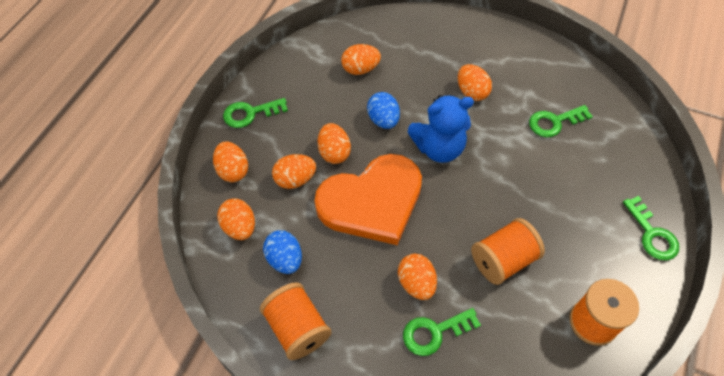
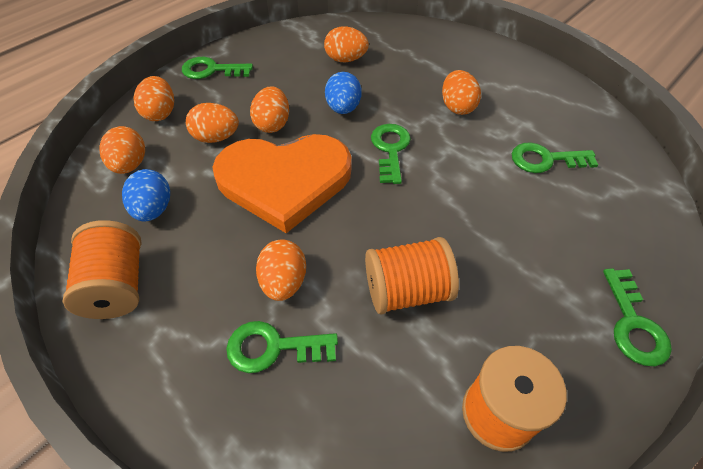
camera: 20 degrees right, 5 degrees down
blue teddy bear [408,95,474,163] -> green key [371,124,411,184]

